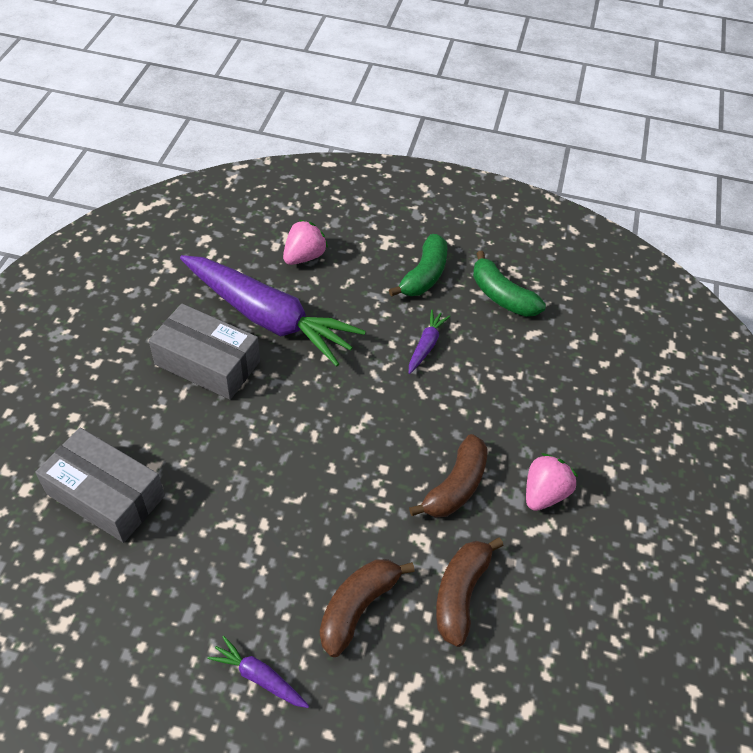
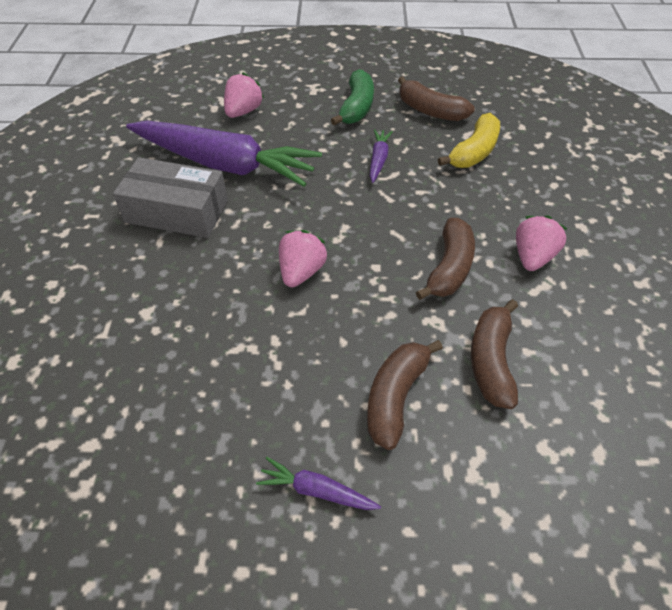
camera: 10 degrees left, 0 degrees up
grey box [35,428,165,543] -> none
green banana [473,251,546,317] -> brown banana [398,77,475,121]
none -> pink strawberry [279,230,327,287]
none -> yellow banana [438,113,500,168]

